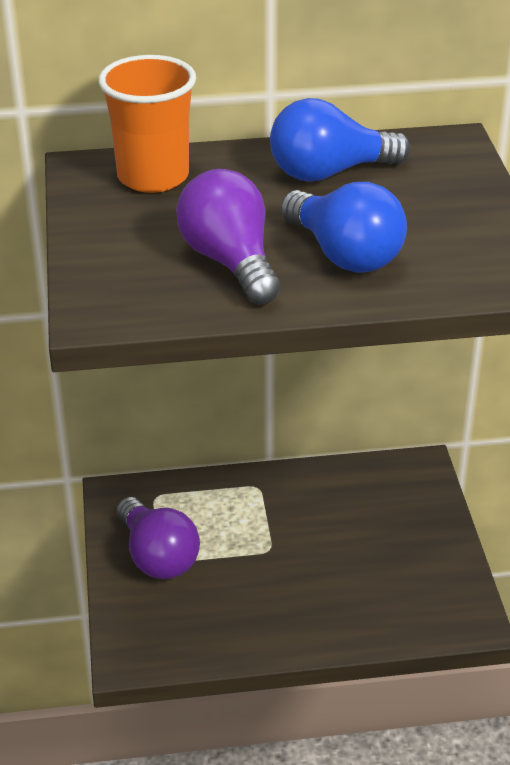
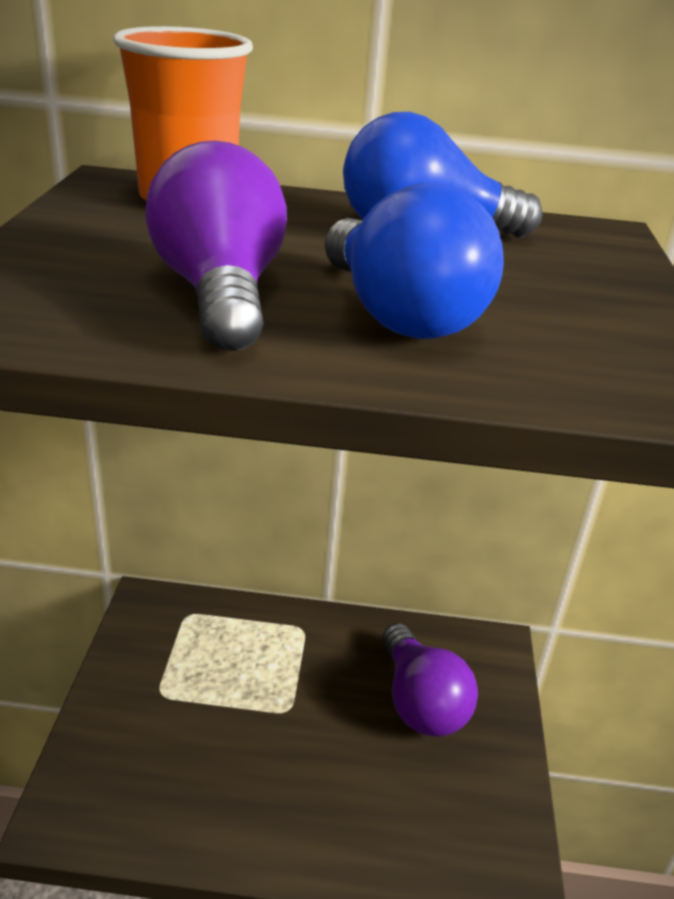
camera: 10 degrees right, 5 degrees down
purple light bulb [117,497,200,579] -> purple light bulb moved to [382,624,478,737]

